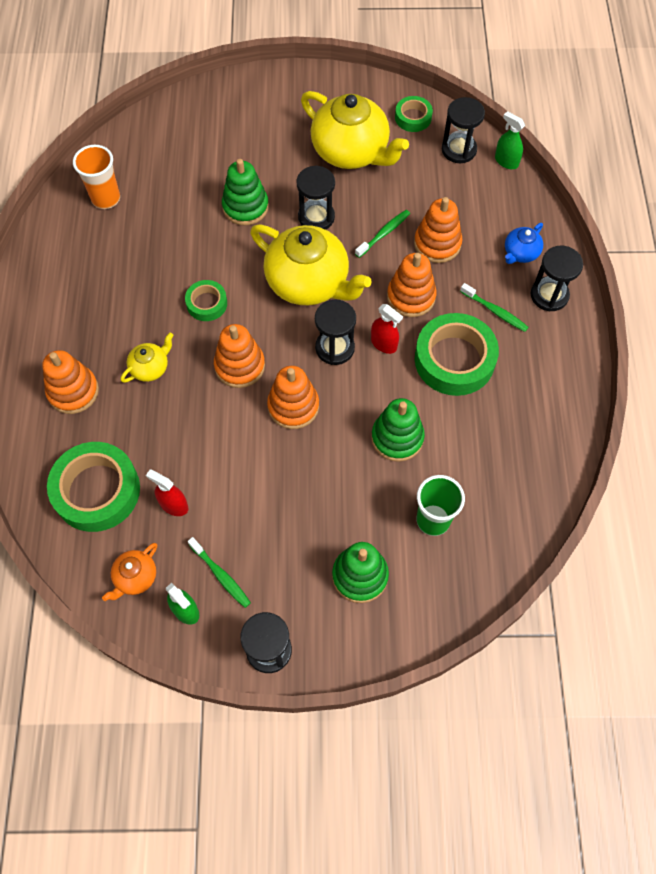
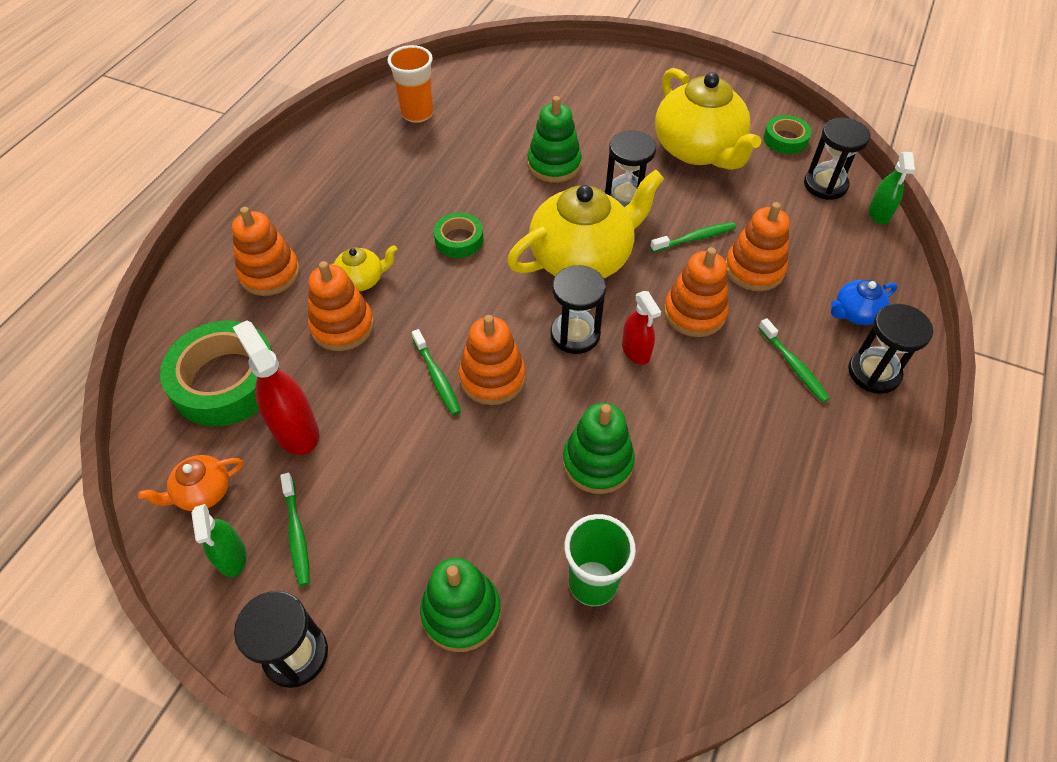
camera: 25 degrees right, 10 degrees down
red spray bottle [146,470,188,516] -> red spray bottle [233,320,319,455], size x1.59
orange stacking toy [214,324,265,388] -> orange stacking toy moved to [308,261,374,351]
yellow teapot [250,224,372,305] -> yellow teapot turned 90 degrees counterclockwise [507,170,664,278]
green tape [415,313,499,396] -> none
green spray bottle [495,111,525,169] -> green spray bottle turned 150 degrees counterclockwise [869,152,915,224]
none -> green toothbrush [412,329,461,415]

